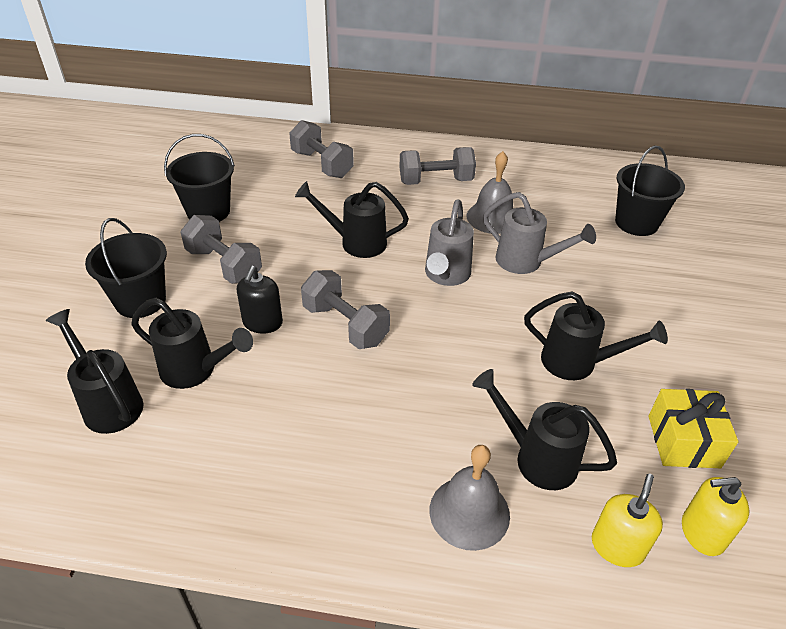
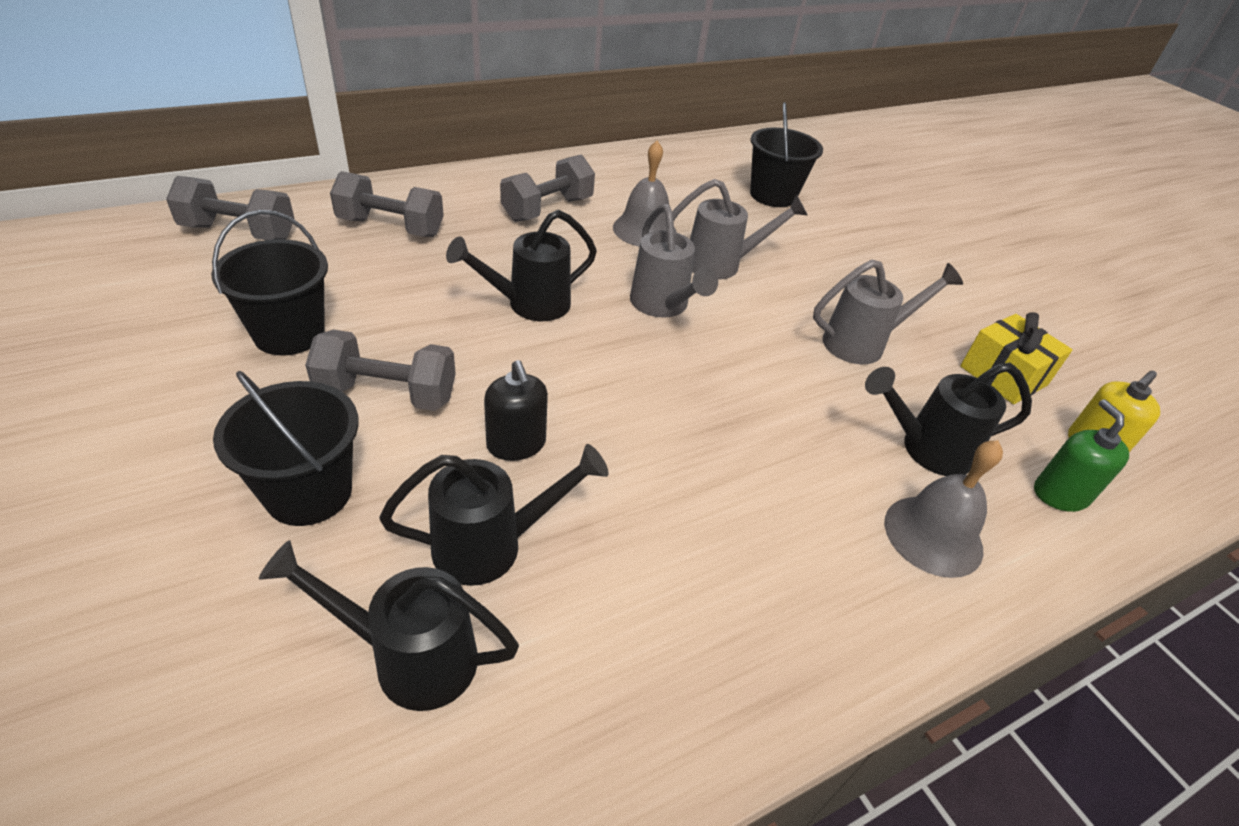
camera: 40 degrees left, 0 degrees up
grey dumbbell [301,270,390,349] -> grey dumbbell moved to [166,176,294,240]
black watering can [524,292,668,380] -> grey watering can [813,260,963,364]
yellow soap dispenser [592,474,663,567] -> green soap dispenser [1034,399,1129,512]

